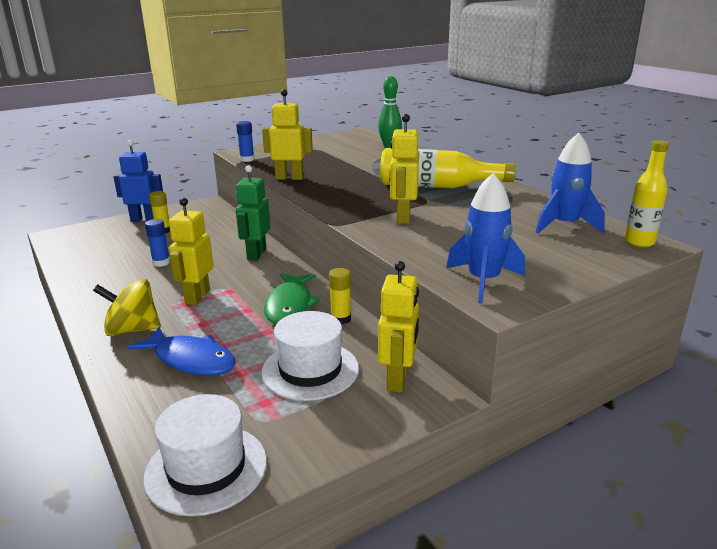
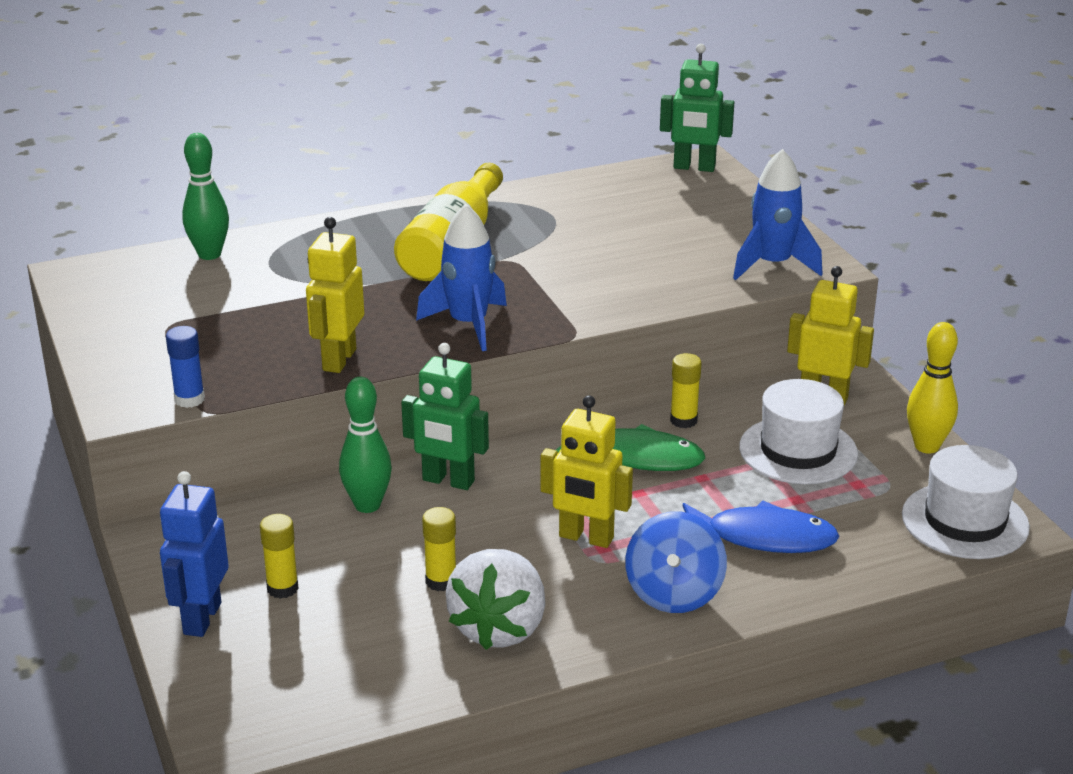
camera: 80 degrees left, 5 degrees up
yellow spinning top [93,279,161,336] -> blue spinning top [625,511,727,613]
blue fish [127,327,235,375] -> blue fish turned 60 degrees clockwise [683,501,839,553]
blue glue stick [145,219,170,267] -> yellow glue stick [422,507,456,591]
yellow robot [390,114,419,224] -> none
blue rocket [535,133,605,234] -> blue rocket moved to [416,204,507,351]
yellow bottle [625,140,669,247] -> green robot [660,44,734,172]
none -> green bowling pin [339,377,392,513]
none -> white strawberry [446,549,545,650]
none -> yellow bowling pin [907,322,958,454]

